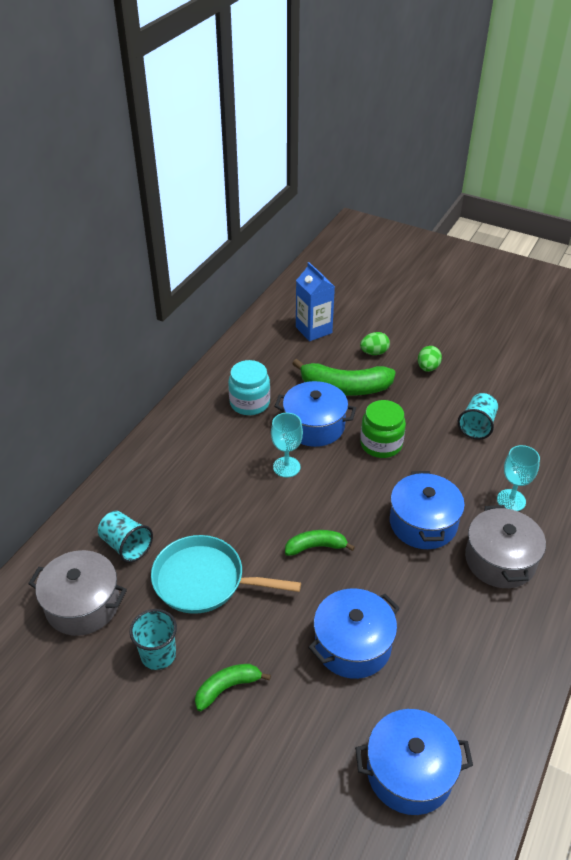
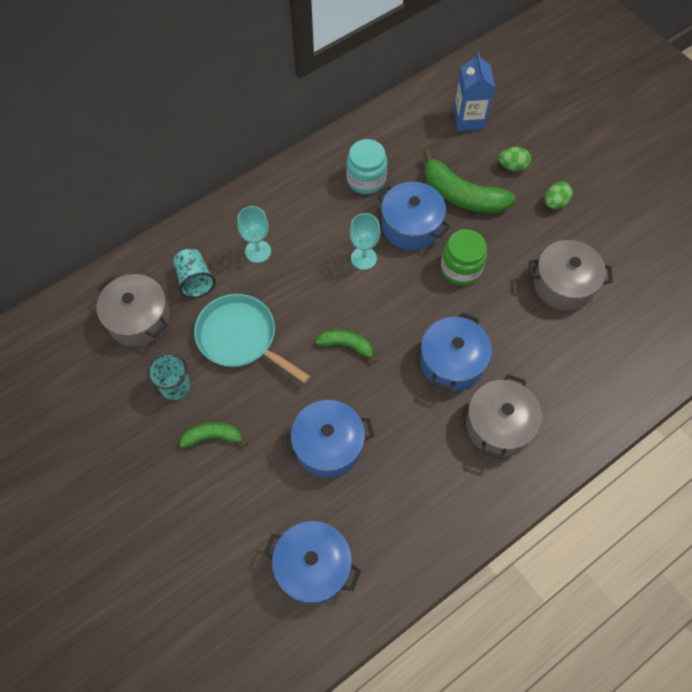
camera: 25 degrees right, 20 degrees up
turquoise cup [458,393,498,440] -> grey pot [529,240,613,311]
turquoise goblet [497,445,540,511] -> turquoise goblet moved to [237,206,271,263]

